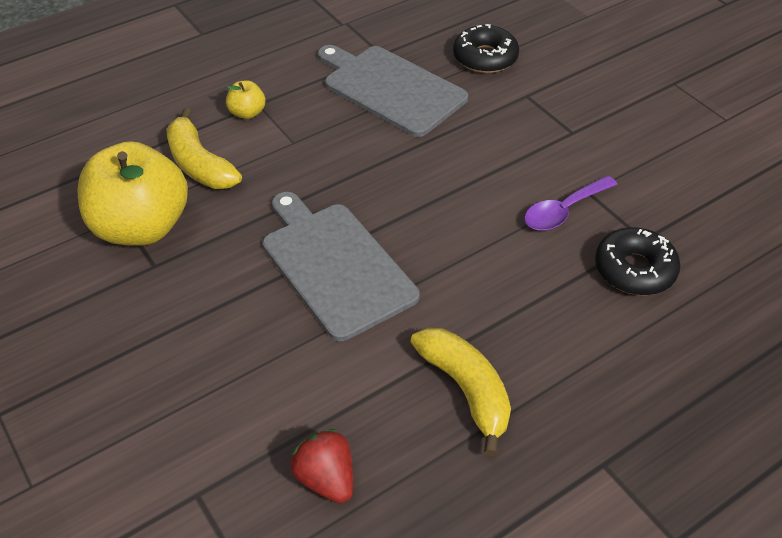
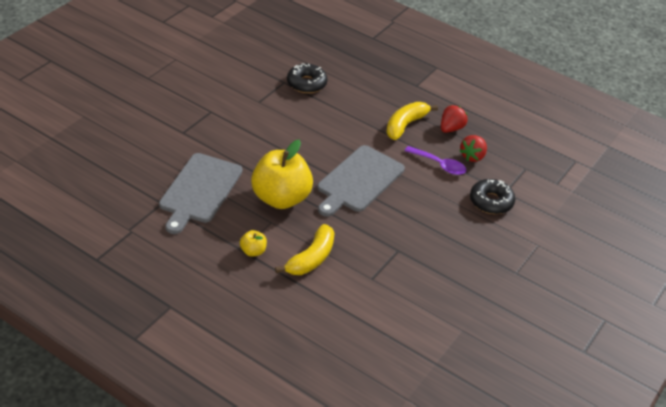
camera: 115 degrees left, 5 degrees down
yellow apple [77,141,188,246] -> yellow apple moved to [251,140,313,209]
black donut [453,24,519,73] -> black donut moved to [470,179,515,214]
purple spoon [524,175,617,231] -> purple spoon moved to [405,146,467,175]
none -> red strawberry [441,105,468,133]

